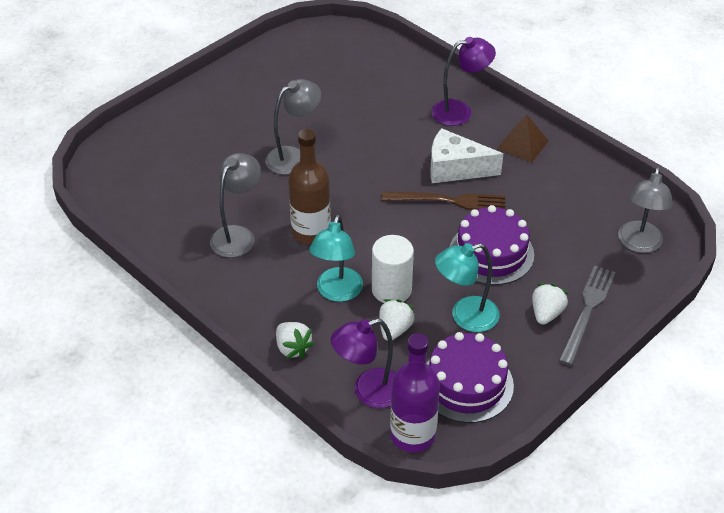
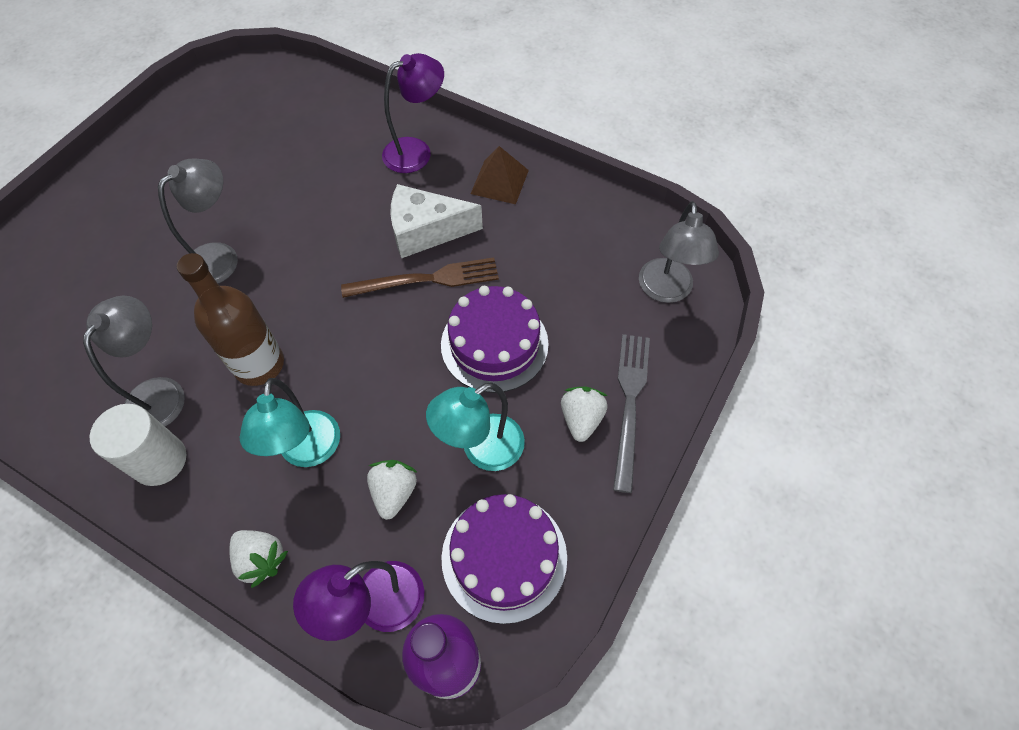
camera: 15 degrees left, 15 degrees up
white cylinder [372,235,414,303] -> white cylinder moved to [89,404,186,486]

